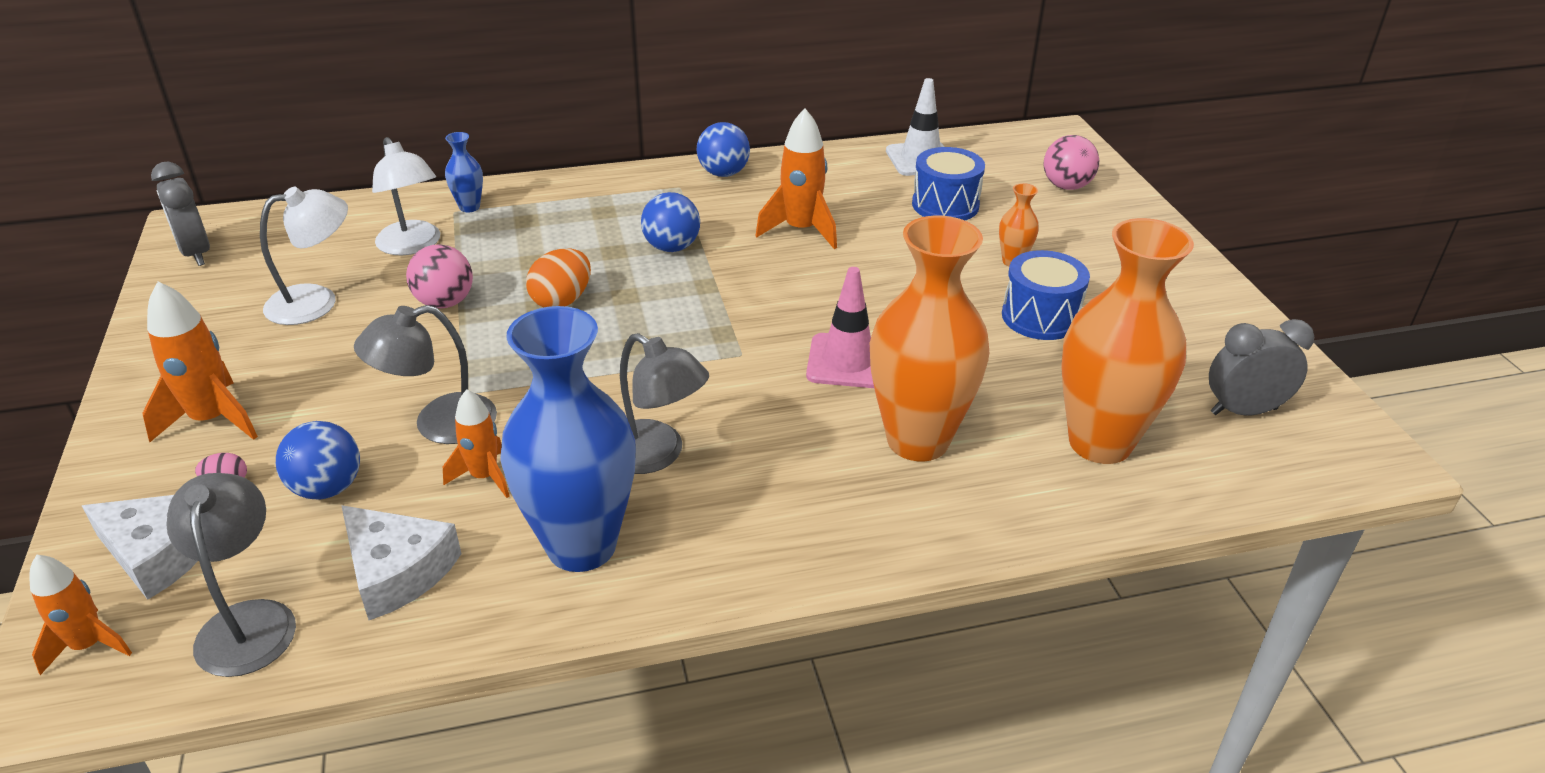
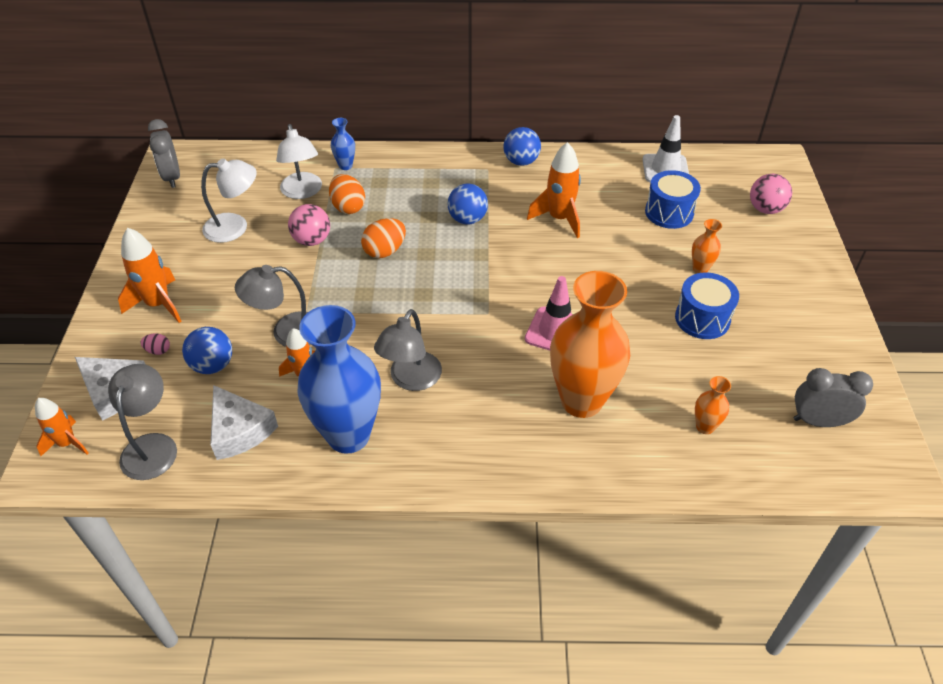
camera: 15 degrees right, 10 degrees up
grey lamp [620,333,709,474] -> grey lamp turned 60 degrees clockwise [374,309,442,391]
orange vase [1061,218,1194,464] -> orange vase [695,376,731,434], size x0.42
none -> orange egg [329,174,365,214]

